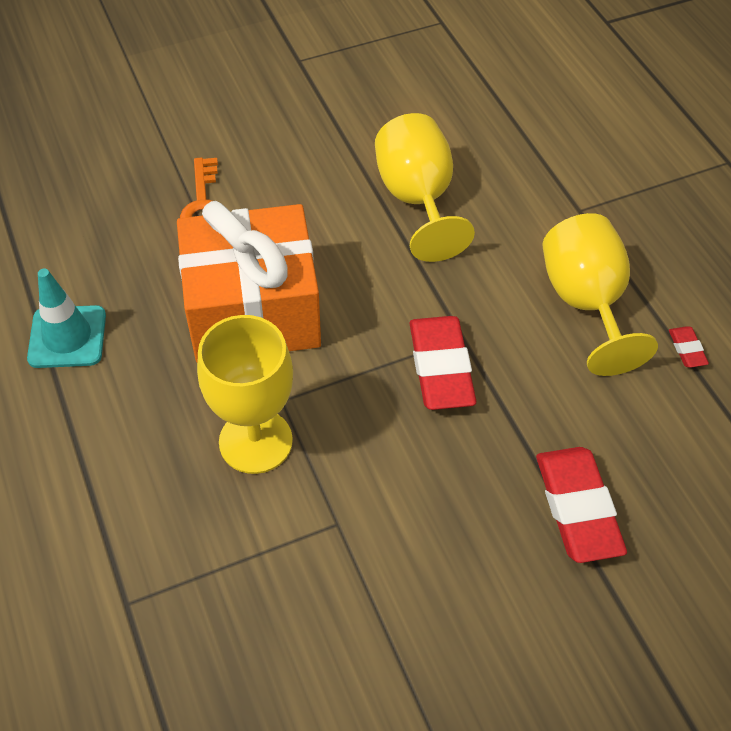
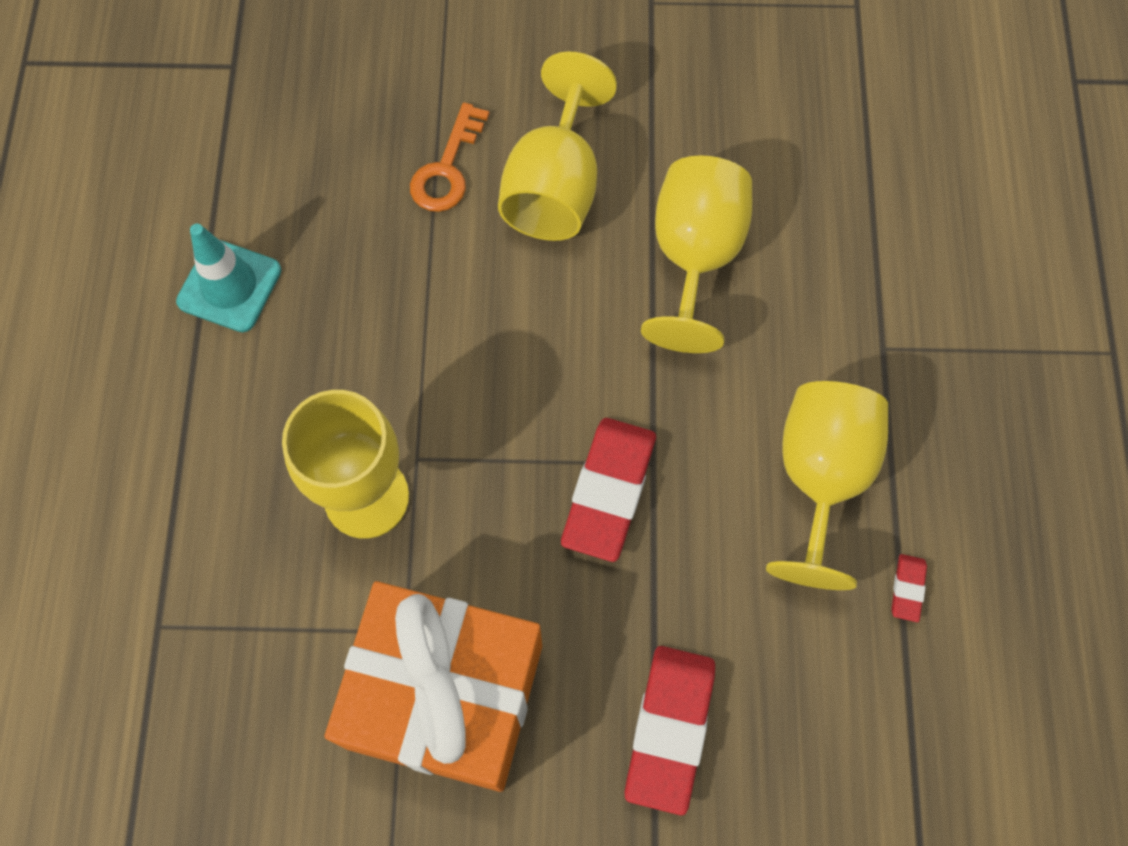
camera: 25 degrees right, 15 degrees up
orange gift [177,201,321,362] -> orange gift moved to [325,581,542,792]
none -> yellow goblet [498,51,617,241]

